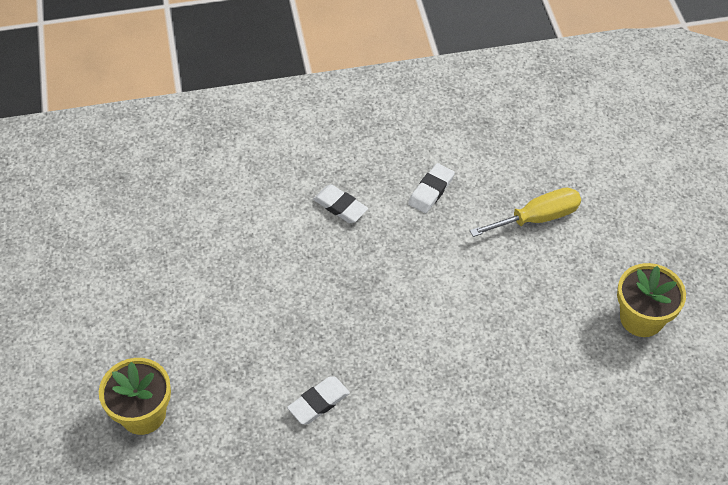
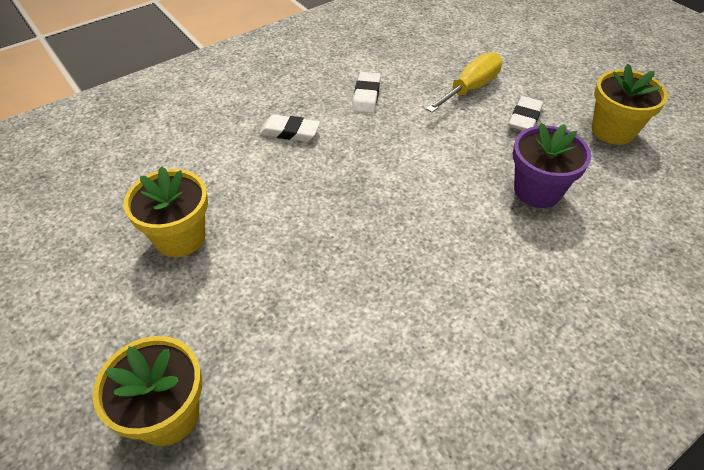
camera: 25 degrees left, 5 degrees down
white eraser [287,376,350,424] -> white eraser moved to [509,96,543,131]
none -> yellow flower pot [124,166,208,257]
none -> purple flower pot [513,123,591,208]

